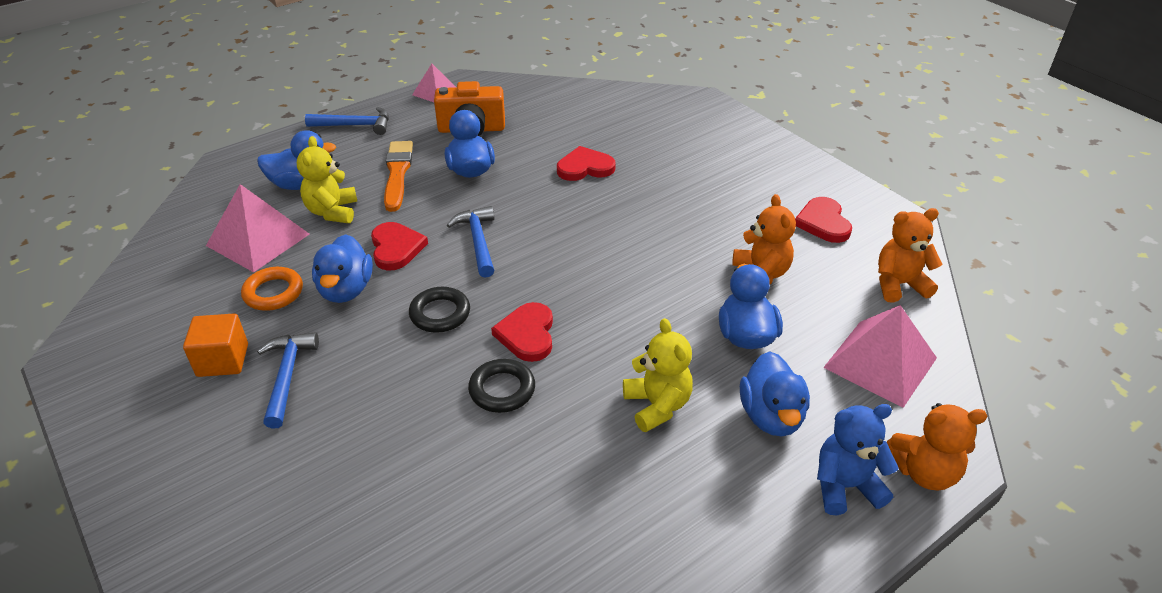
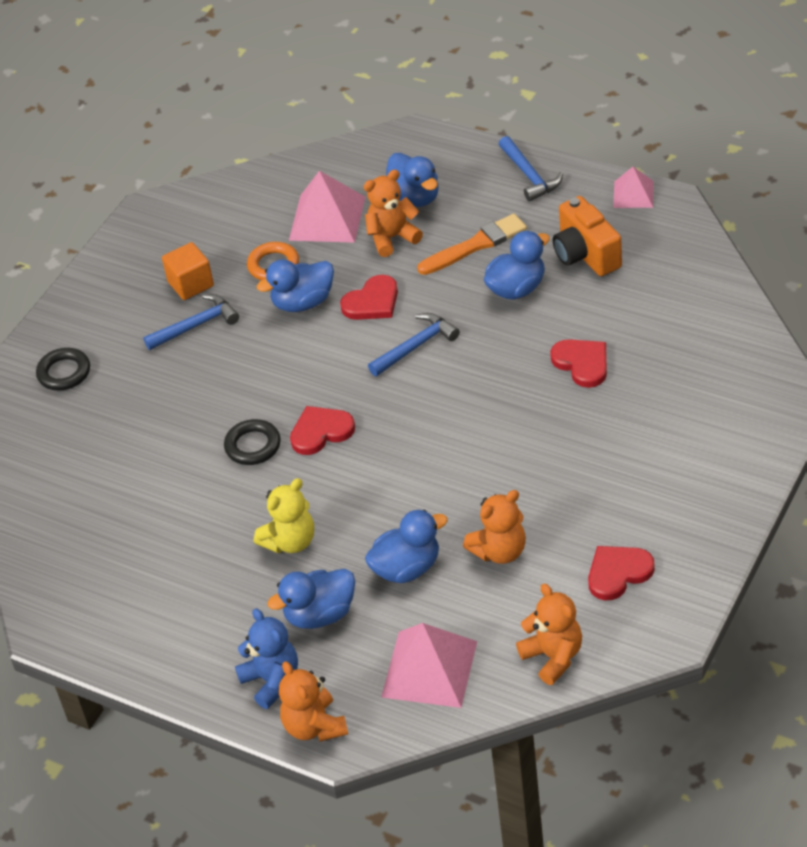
camera: 70 degrees right, 5 degrees up
yellow teddy bear [297,136,358,223] -> orange teddy bear [363,170,423,257]
black ring [409,287,470,333] -> black ring moved to [36,348,90,391]

